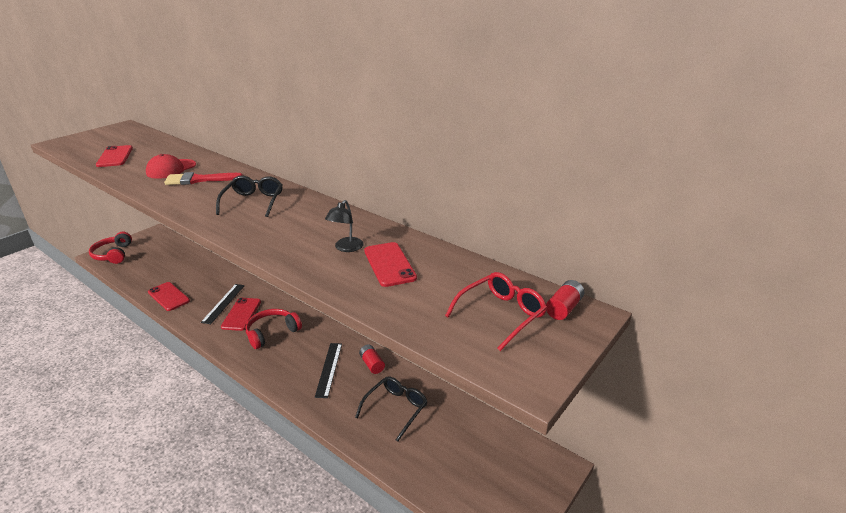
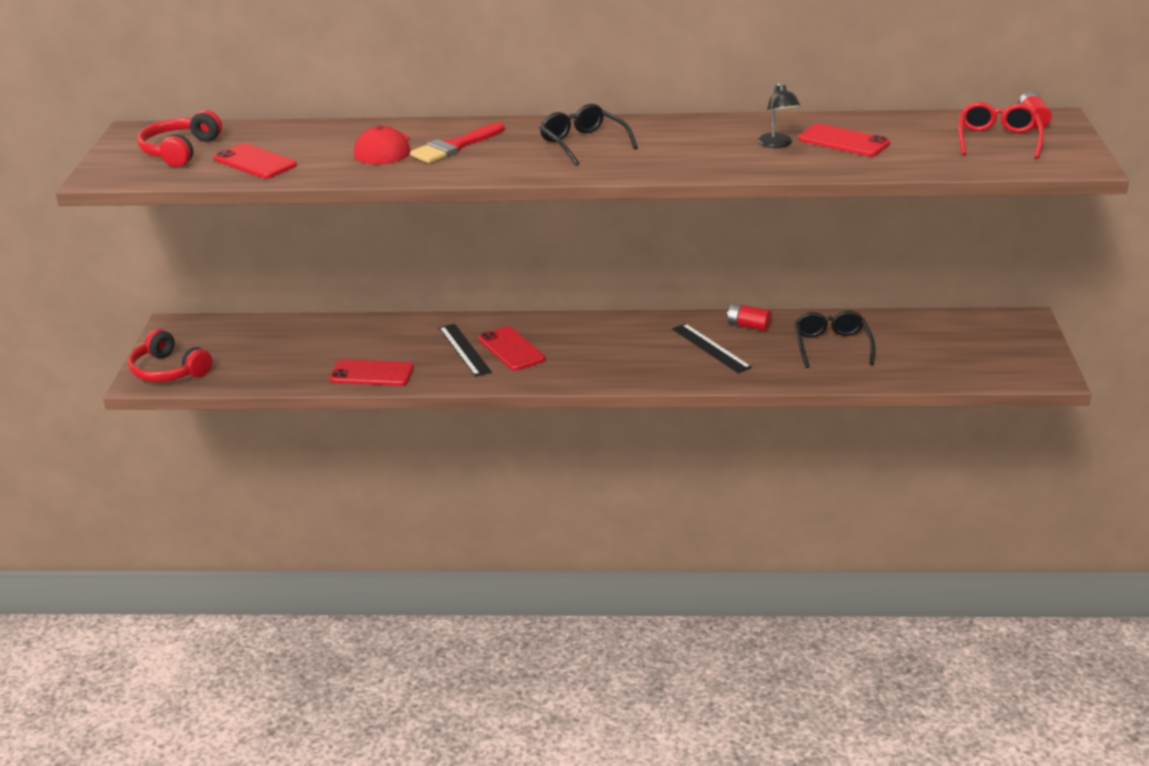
camera: 35 degrees left, 0 degrees up
red headphones [246,309,302,349] -> red headphones moved to [137,110,222,167]

